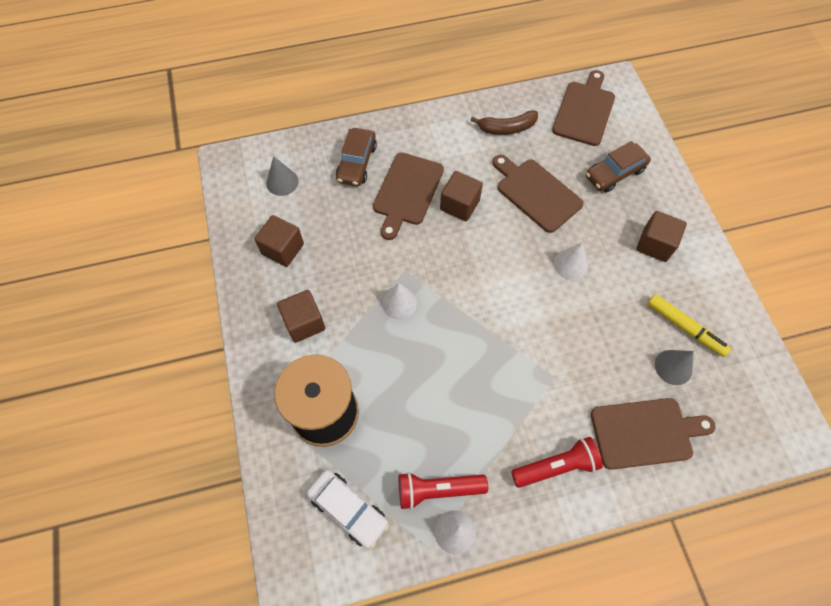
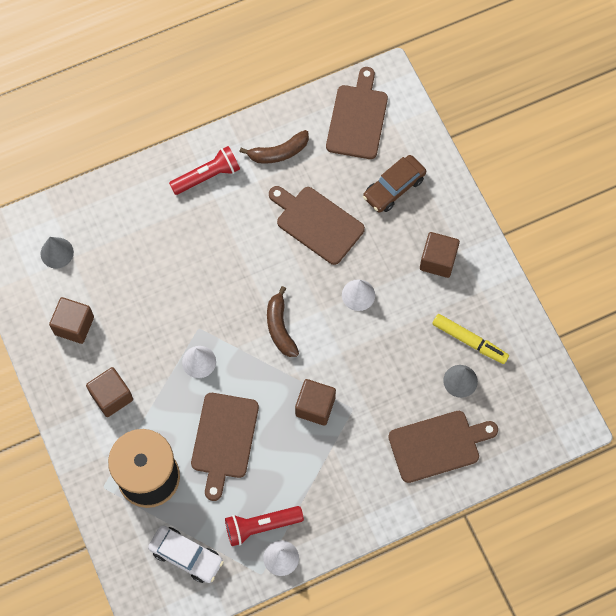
camera: 10 degrees left, 5 degrees up
brown car [336,128,377,186] -> none
brown cutting board [373,152,444,240] -> brown cutting board moved to [191,393,259,501]
brown cube [440,171,483,221] -> brown cube moved to [295,379,336,426]
red flashlight [511,437,603,488] -> red flashlight moved to [169,146,240,195]
none -> brown banana [267,286,299,357]

